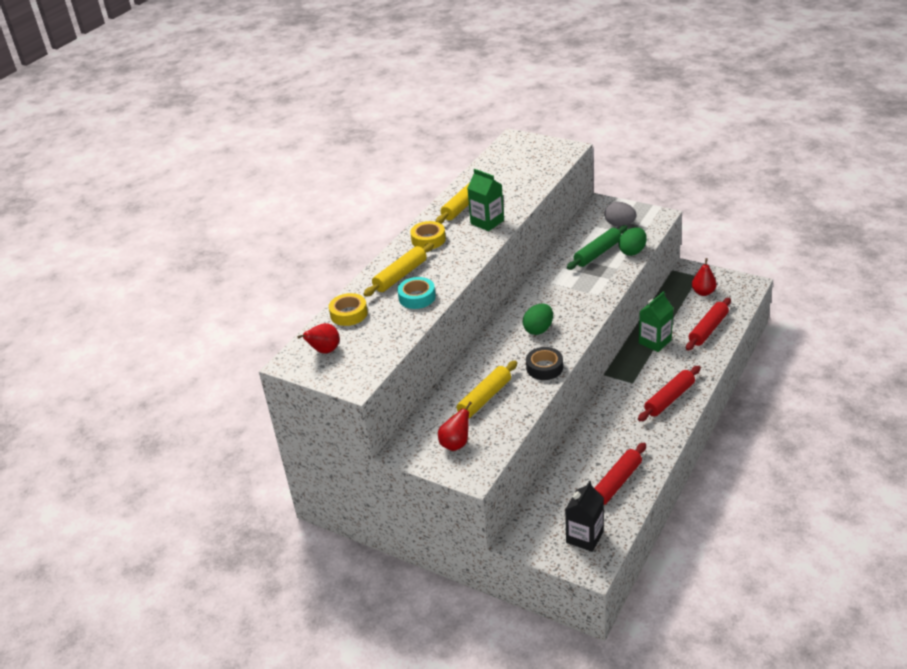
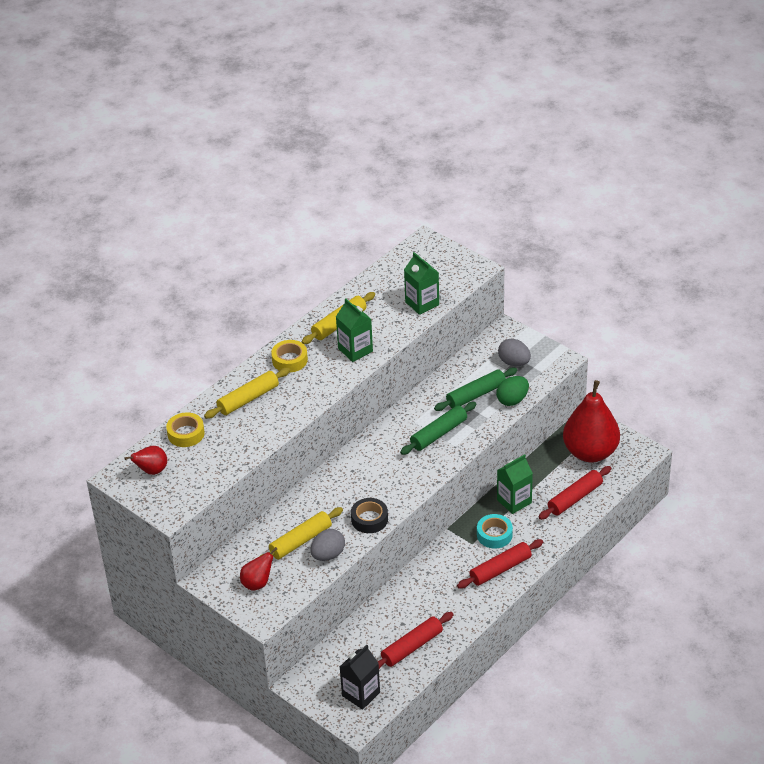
camera: 10 degrees right, 5 degrees up
turquoise tape [397,277,436,309] -> turquoise tape moved to [477,514,513,549]
green egg [523,303,553,335] -> none
red pear [692,258,717,296] -> red pear [563,380,620,462], size x2.14
none -> grey egg [311,529,345,561]
none -> green rolling pin [400,402,476,455]
none -> green carton [404,252,439,315]

